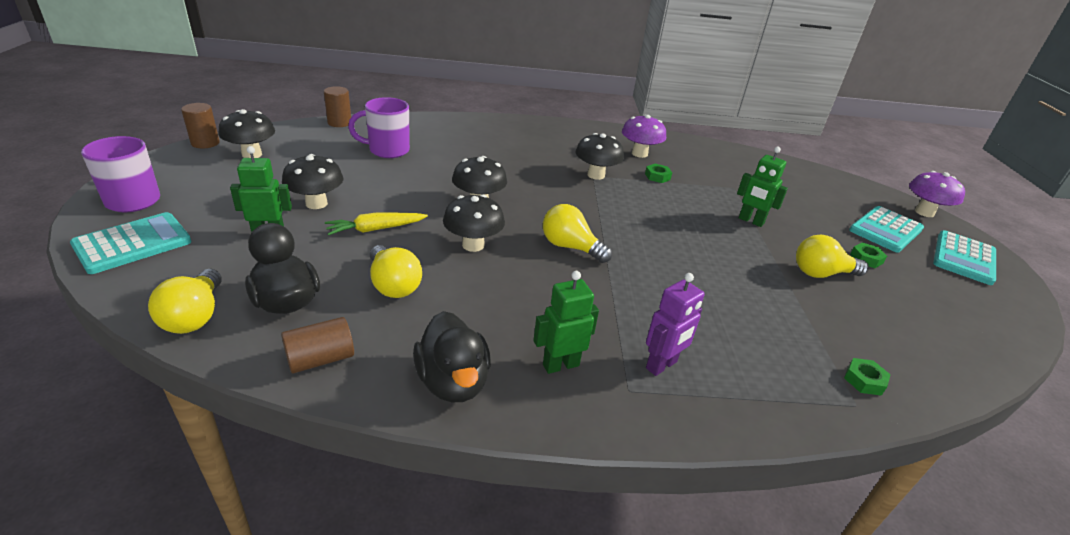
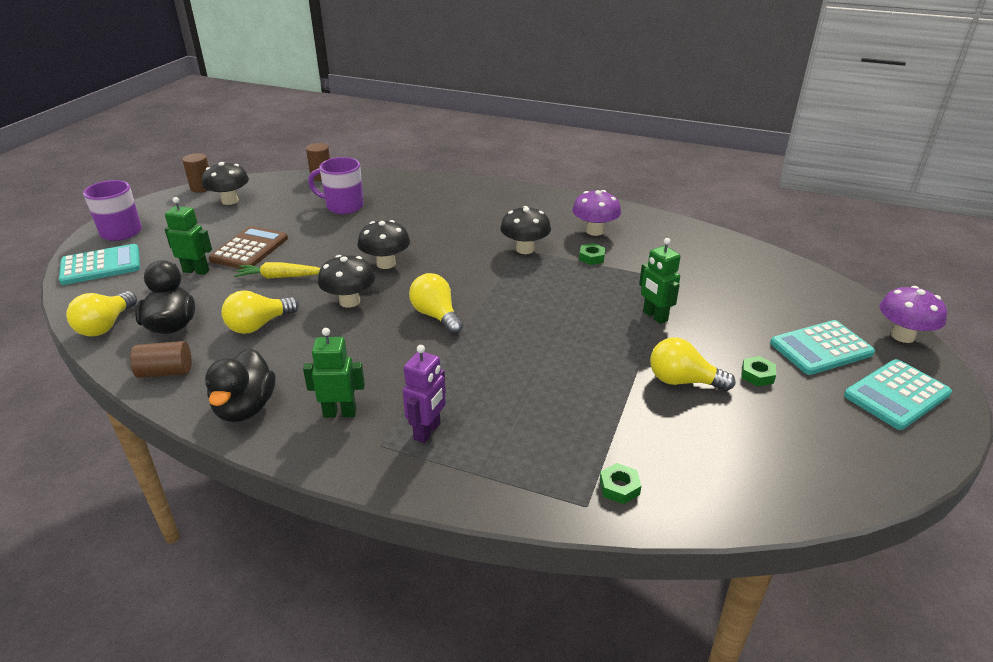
camera: 25 degrees right, 0 degrees up
black mushroom [282,154,343,209] -> brown calculator [209,226,288,269]
yellow light bulb [370,245,422,298] -> yellow light bulb turned 60 degrees clockwise [221,290,299,334]
purple robot [646,273,705,376] -> purple robot turned 45 degrees counterclockwise [403,345,446,443]

